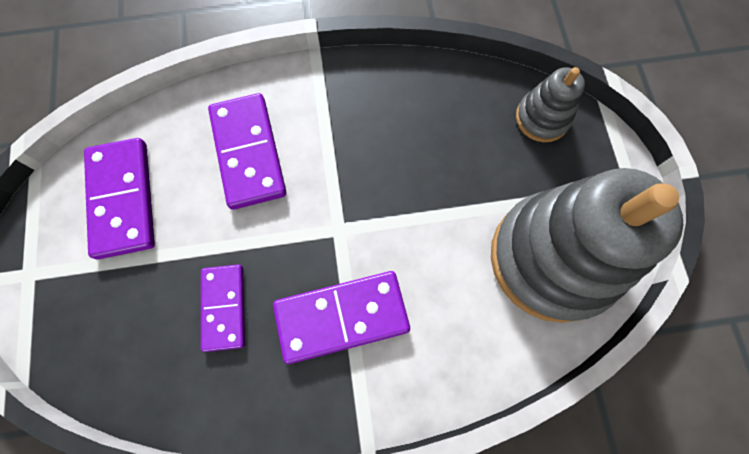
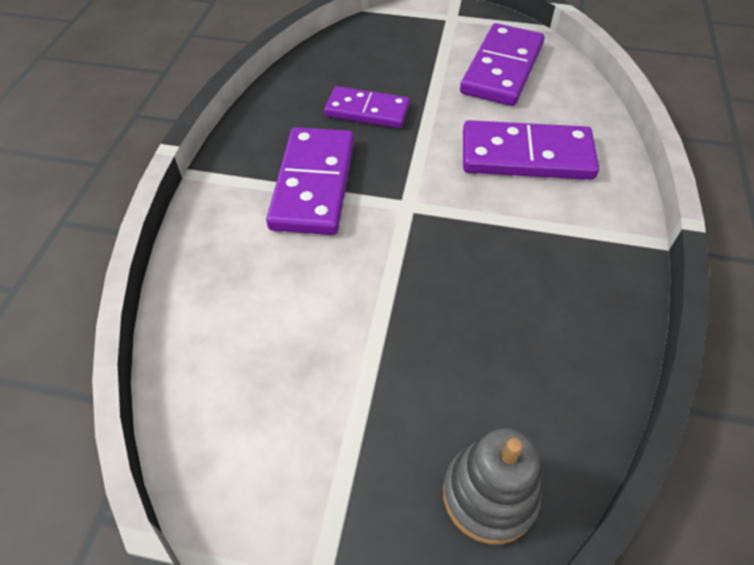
camera: 110 degrees right, 20 degrees down
purple domino [84,138,155,259] -> purple domino turned 75 degrees counterclockwise [460,23,545,106]
grey stacking toy [491,168,683,323] -> none

